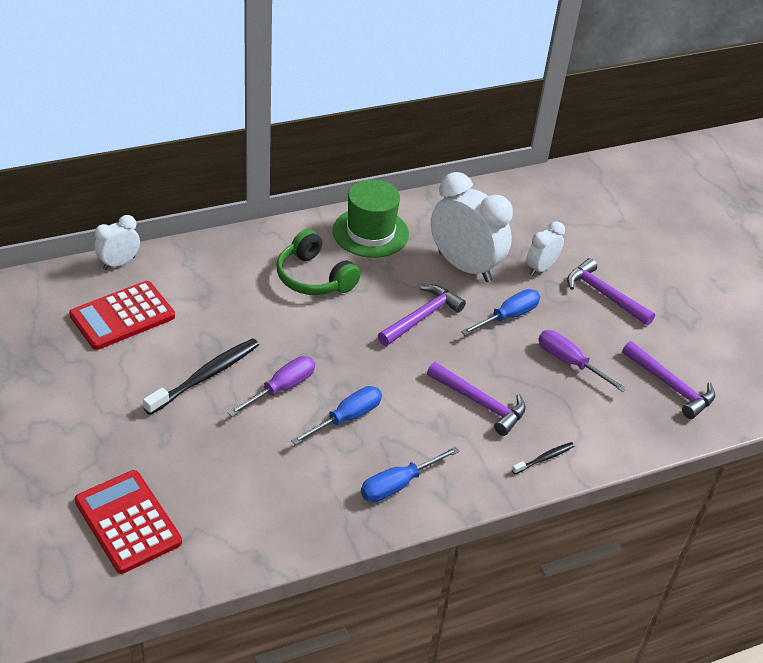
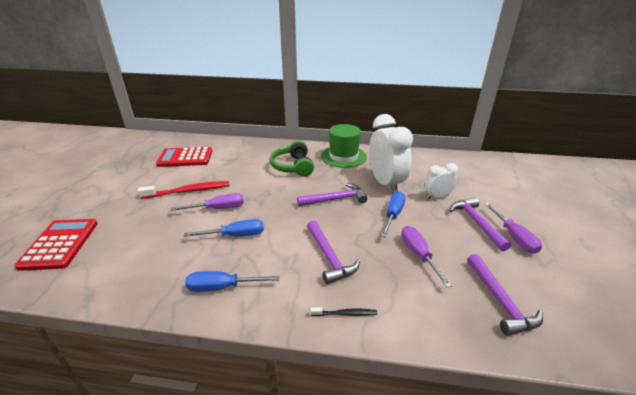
camera: 35 degrees right, 10 degrees down
white clock [94,215,140,270] -> none
black toothbrush [143,338,259,415] -> red toothbrush [138,181,230,199]
blue screwdriver [461,289,540,336] -> blue screwdriver turned 60 degrees counterclockwise [381,192,406,237]
none -> purple screwdriver [485,203,542,254]

